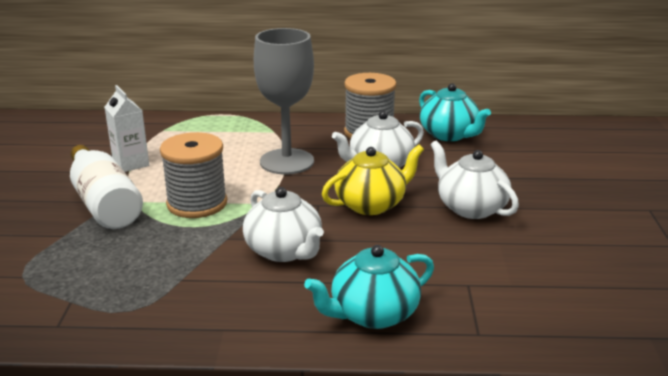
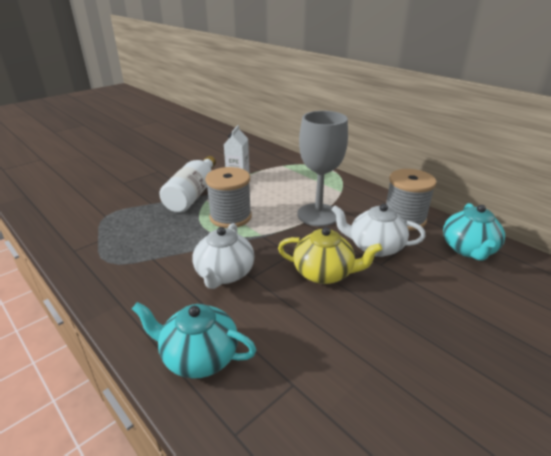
camera: 45 degrees right, 5 degrees up
white teapot [430,141,519,219] -> none

